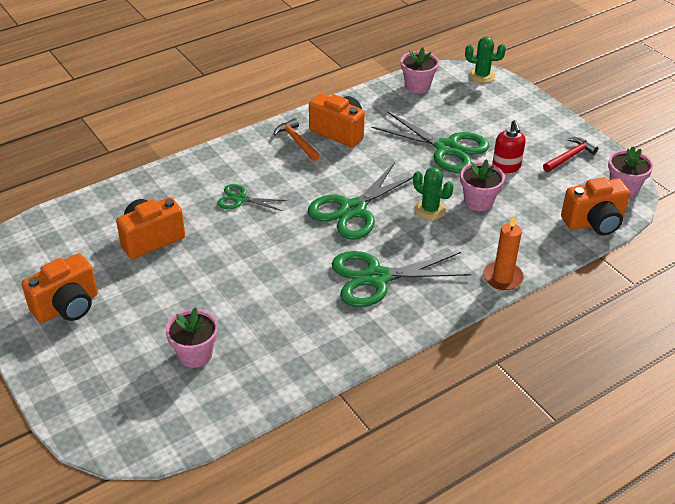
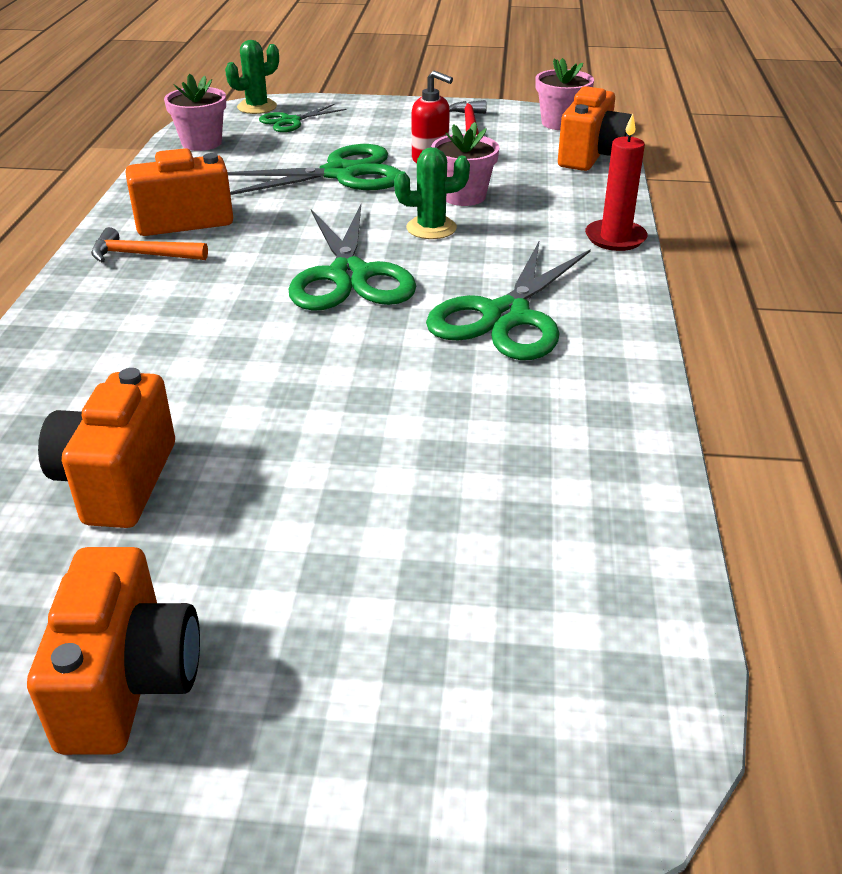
camera: 50 degrees left, 5 degrees down
pink flower pot [165,307,218,368] -> none
green scissors [217,184,287,211] -> green scissors moved to [259,104,347,132]
orange candle [483,216,524,290] -> red candle [585,113,648,251]

